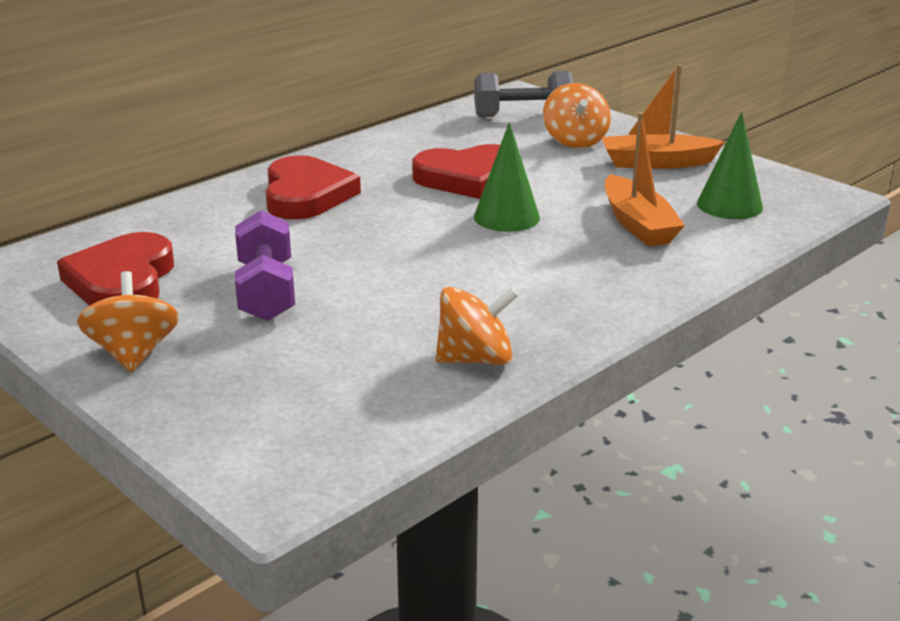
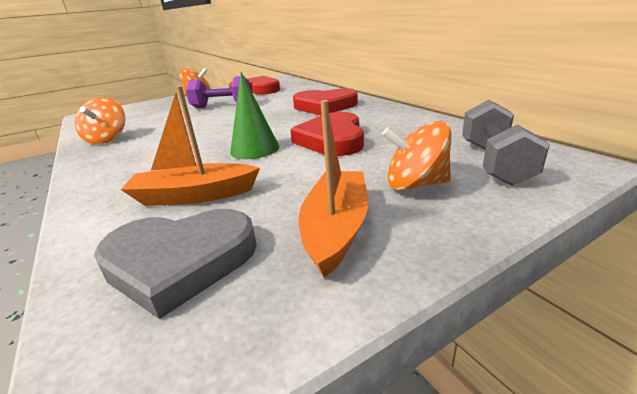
camera: 105 degrees right, 0 degrees up
green cone [697,112,763,219] -> grey heart [94,209,257,319]

